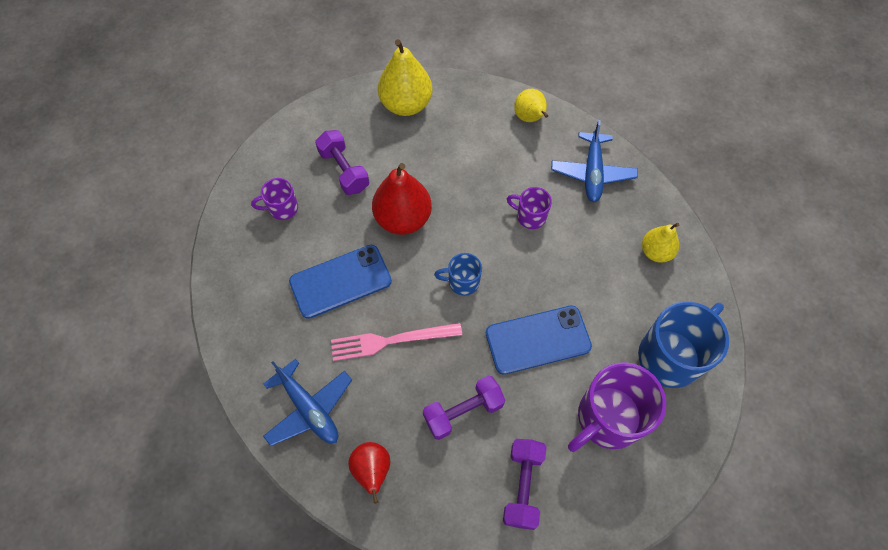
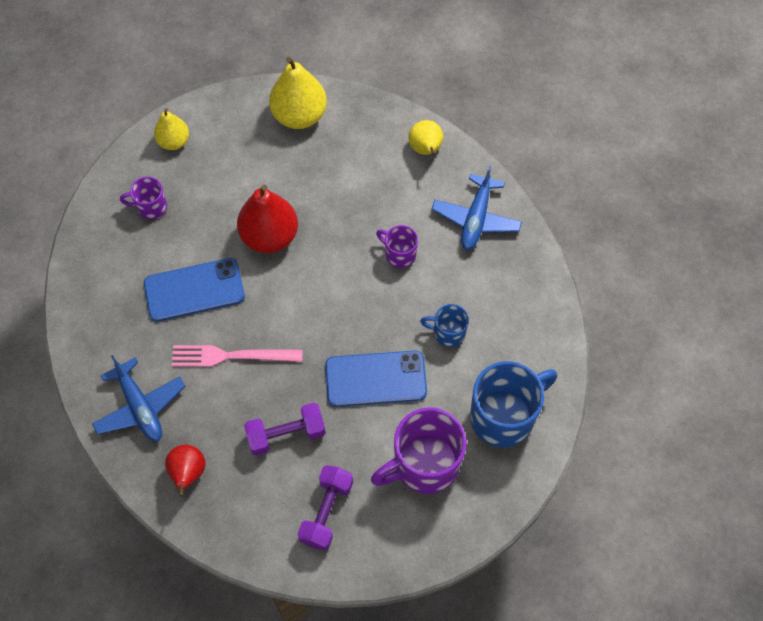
camera: 10 degrees right, 0 degrees up
purple dumbbell [315,130,369,195] -> none
blue mug [434,253,482,296] -> blue mug moved to [420,304,469,347]
yellow pear [642,223,679,263] -> yellow pear moved to [154,108,189,150]

